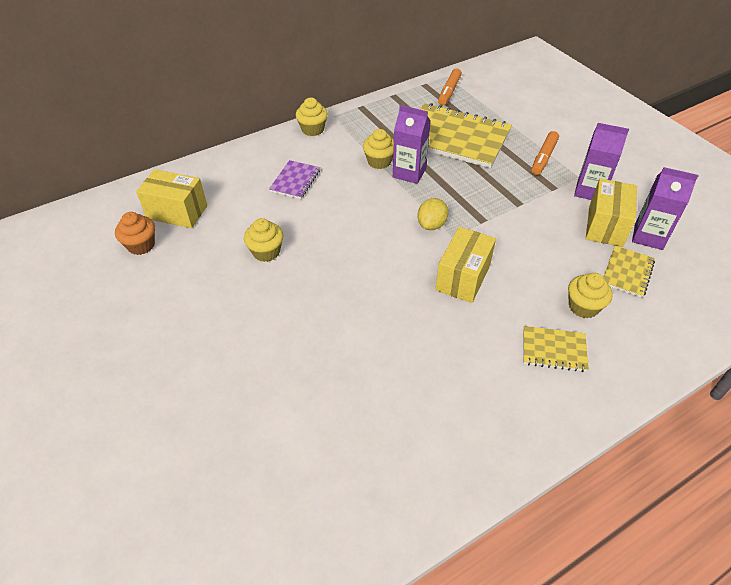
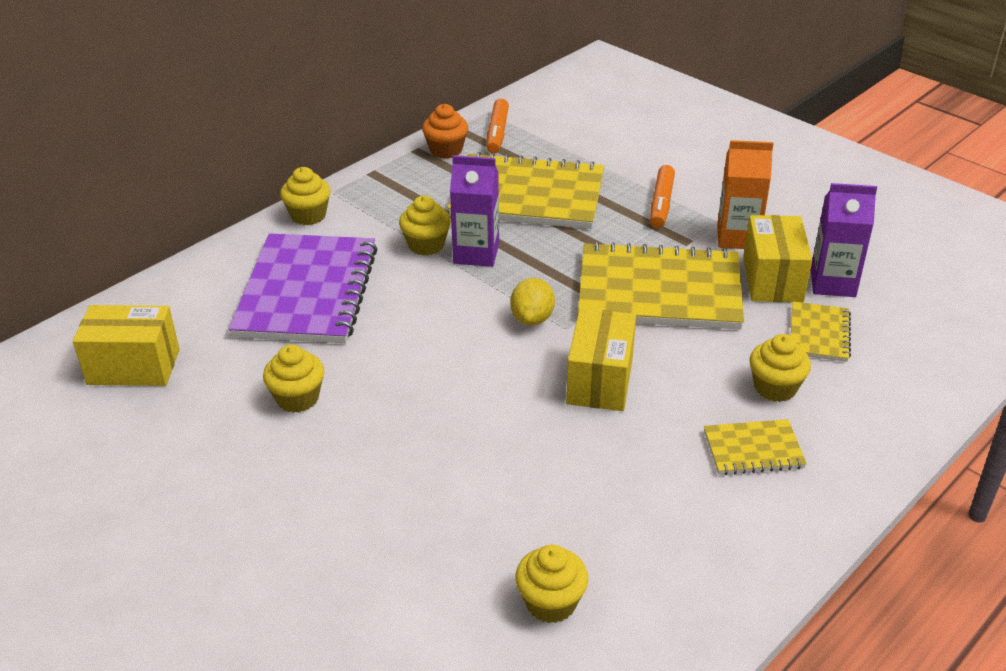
camera: 15 degrees left, 10 degrees down
orange cupcake [115,212,155,255] -> orange cupcake moved to [422,104,468,159]
purple notebook [269,160,320,199] -> purple notebook [229,233,377,343], size x2.10
purple carton [574,123,629,200] -> orange carton [717,140,774,249]
none -> yellow cupcake [515,545,589,623]
none -> yellow notebook [578,241,744,330]

